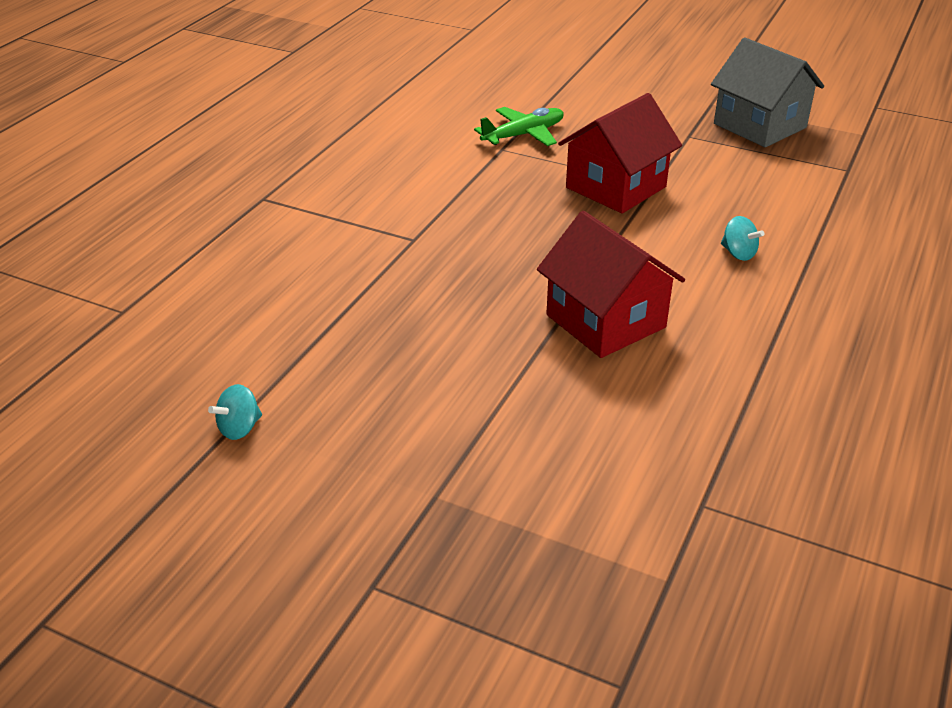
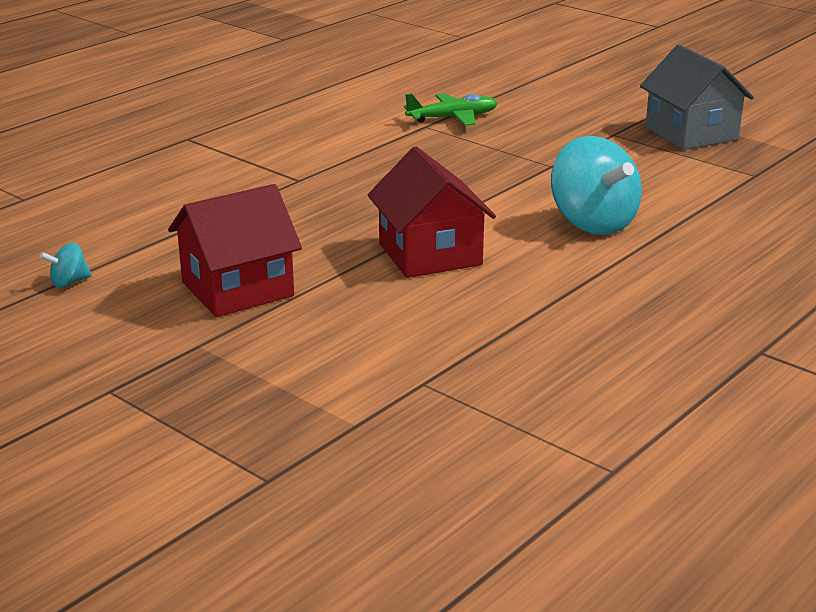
camera: 15 degrees right, 10 degrees down
red house [558,93,682,213] -> red house moved to [168,184,302,317]
turquoise spinning top [721,216,764,261] -> turquoise spinning top [551,136,642,235], size x2.29

